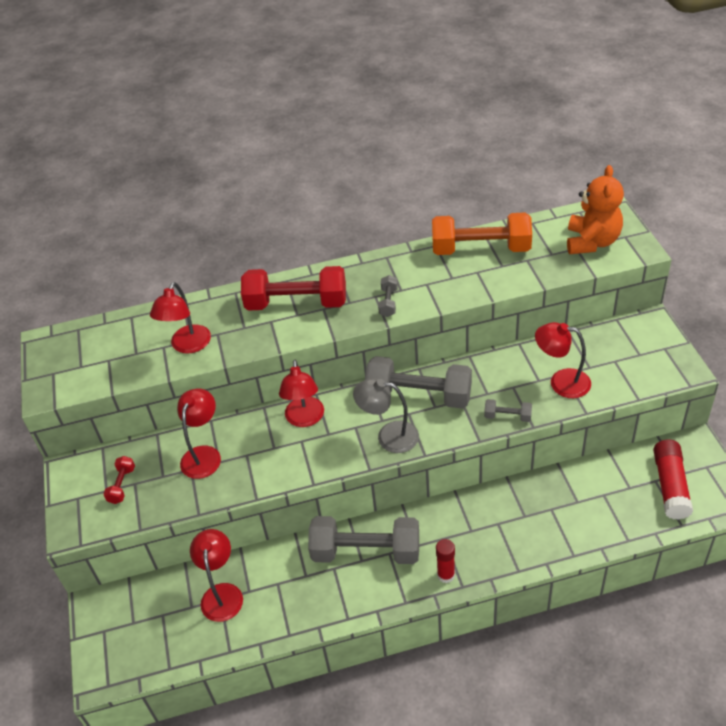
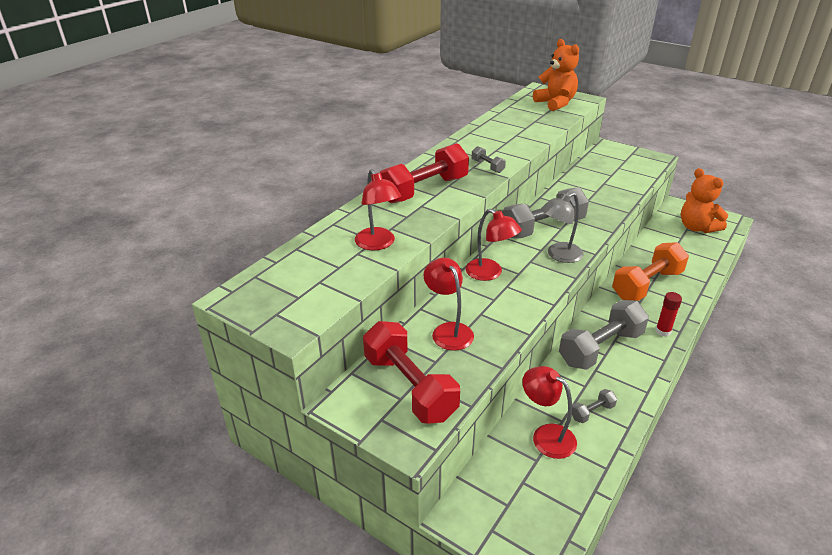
camera: 45 degrees left, 10 degrees down
red dumbbell [104,456,135,504] -> red dumbbell [363,321,460,424], size x2.27
orange dumbbell [432,213,532,255] -> orange dumbbell moved to [612,242,689,301]
grey dumbbell [484,399,532,422] -> grey dumbbell moved to [572,389,617,423]
red lamp [535,322,591,398] -> none
red glue stick [653,440,693,520] -> orange teddy bear [681,168,728,233]

